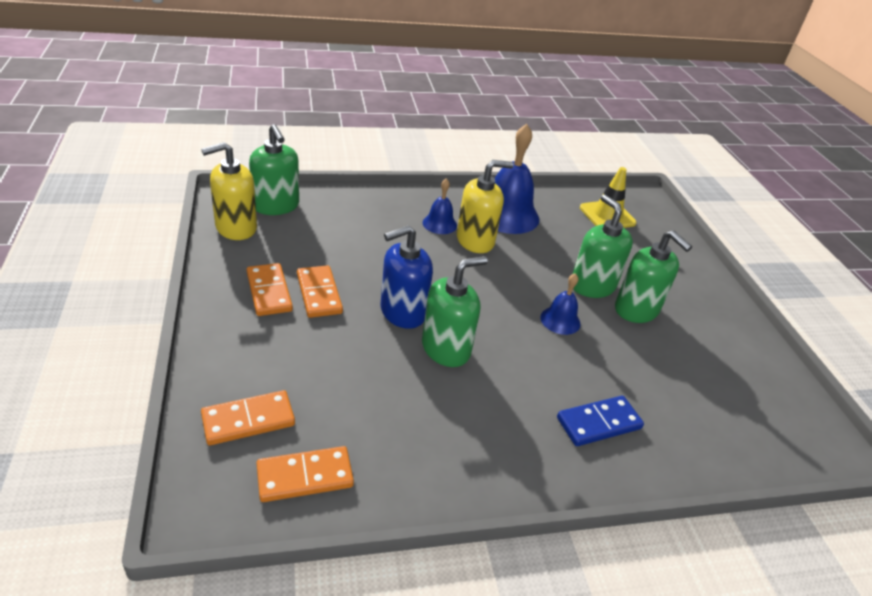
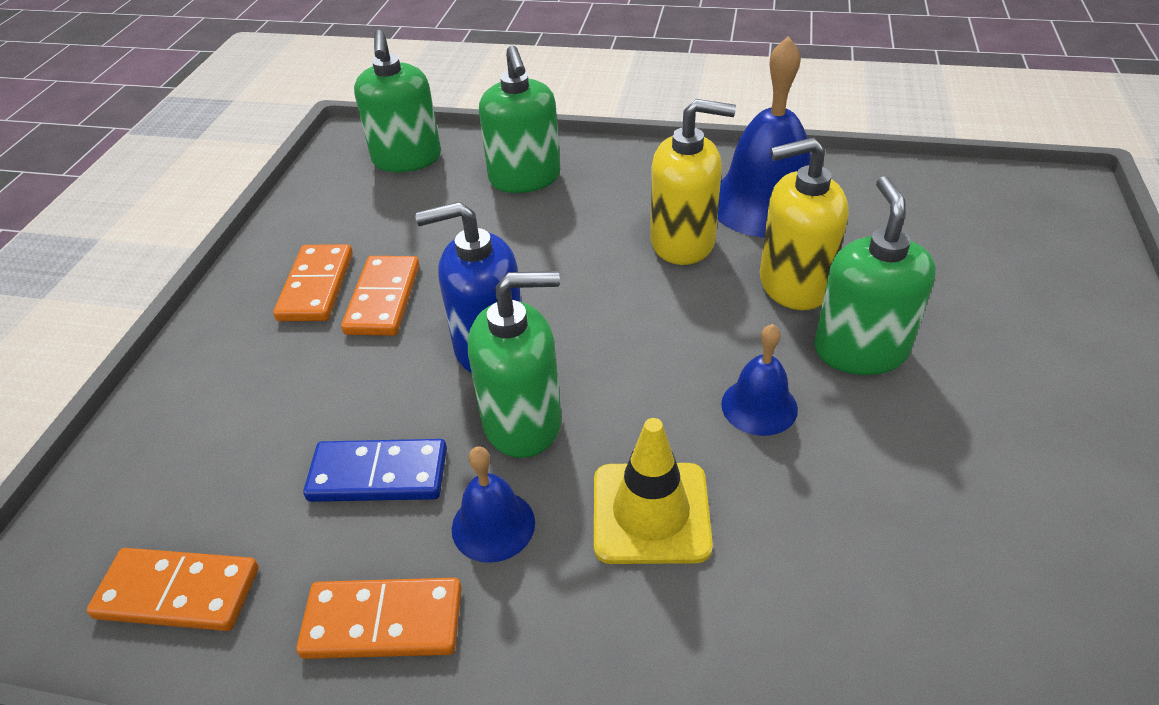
camera: 30 degrees right, 5 degrees up
yellow soap dispenser [201,142,257,240] -> yellow soap dispenser moved to [760,138,849,310]
orange domino [201,390,295,445] -> orange domino moved to [296,578,461,659]
blue bell [423,178,457,234] -> blue bell moved to [452,446,535,563]
blue domino [557,396,644,446] -> blue domino moved to [303,439,447,502]
yellow traffic cone [580,167,637,228] -> yellow traffic cone moved to [594,418,713,564]
green soap dispenser [615,230,692,323] -> green soap dispenser moved to [479,45,560,193]

